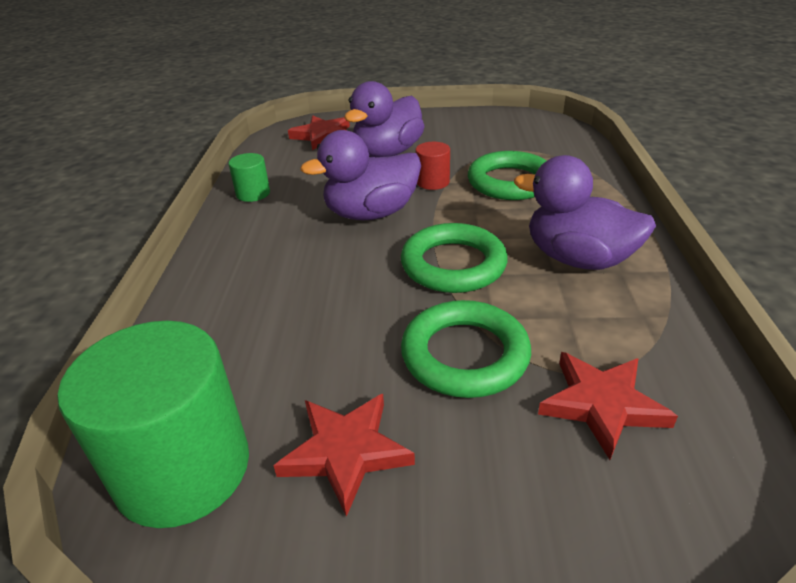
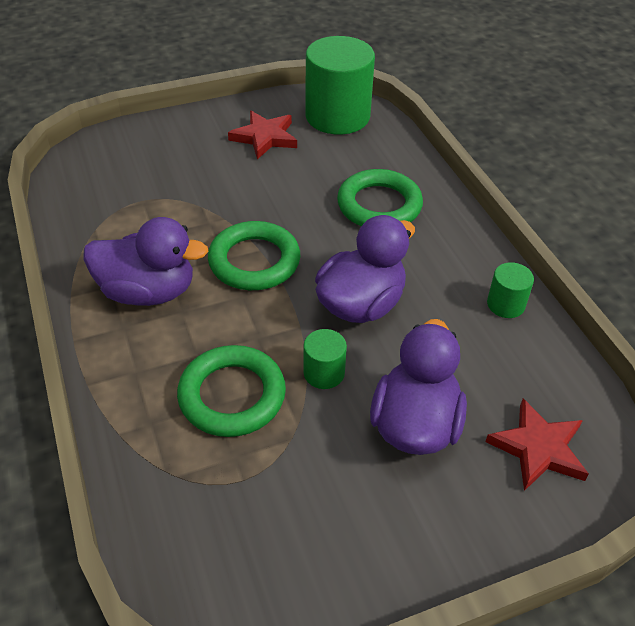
camera: 155 degrees right, 10 degrees up
green ring [401,300,531,398] -> green ring moved to [337,169,423,226]
red cylinder [415,142,450,190] -> green cylinder [303,329,347,389]
red star [538,352,678,460] -> none

